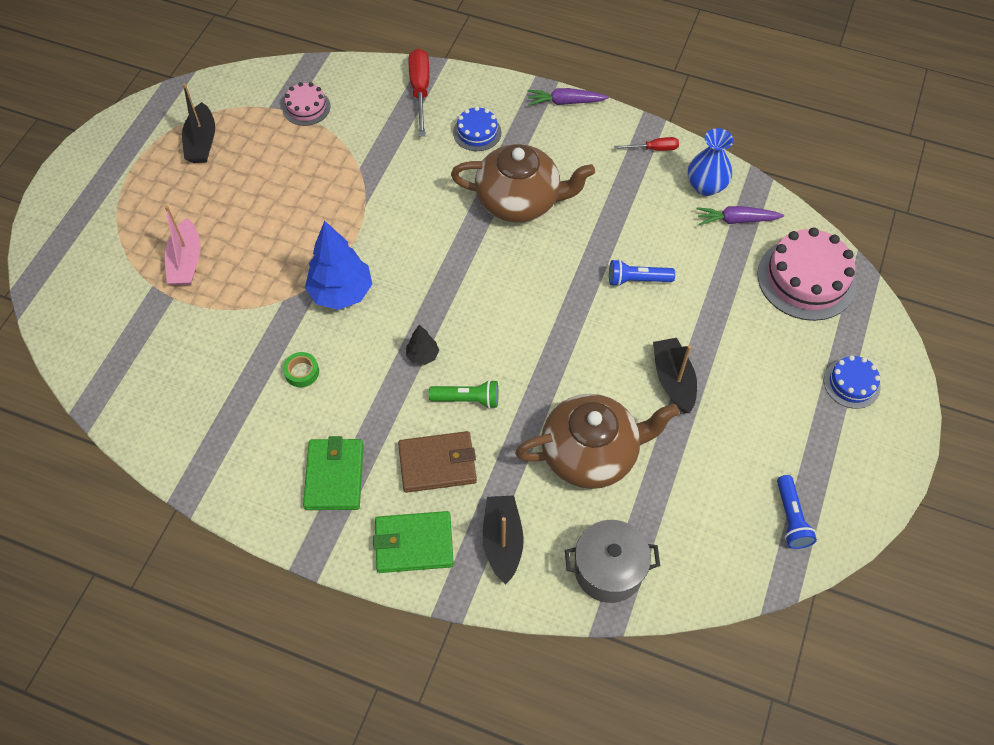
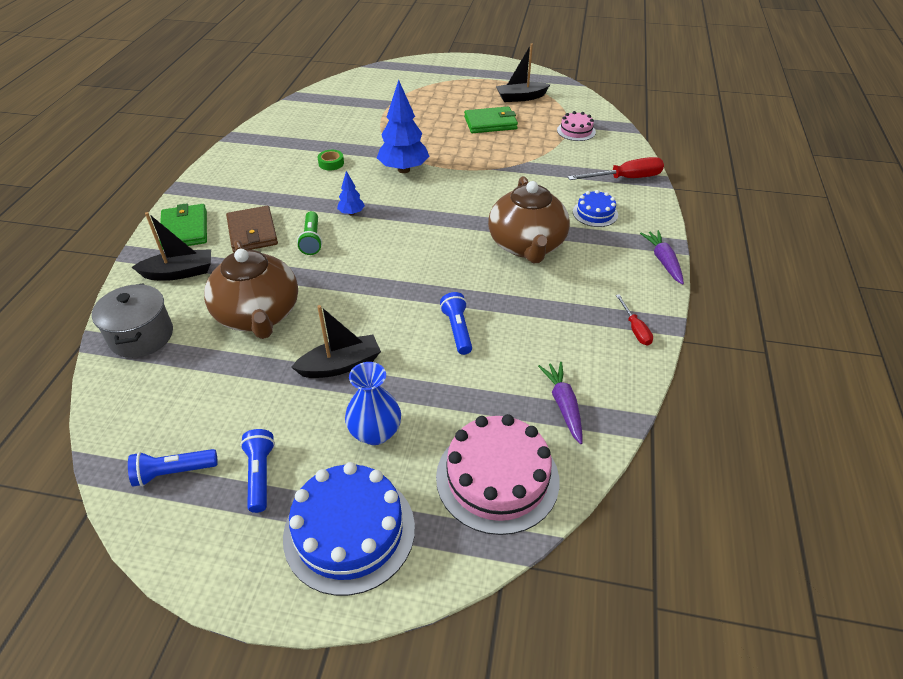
camera: 80 degrees right, 15 degrees down
pink boat [165,206,201,286] -> none
green wallet [303,436,364,510] -> green wallet moved to [464,106,518,133]
black tree [406,325,439,365] -> blue tree [337,171,365,215]
blue vase [688,128,733,196] -> blue vase moved to [345,362,401,445]
blue cake [824,355,880,409] -> blue cake [283,462,415,596], size x1.85
none -> blue flashlight [240,429,275,513]

